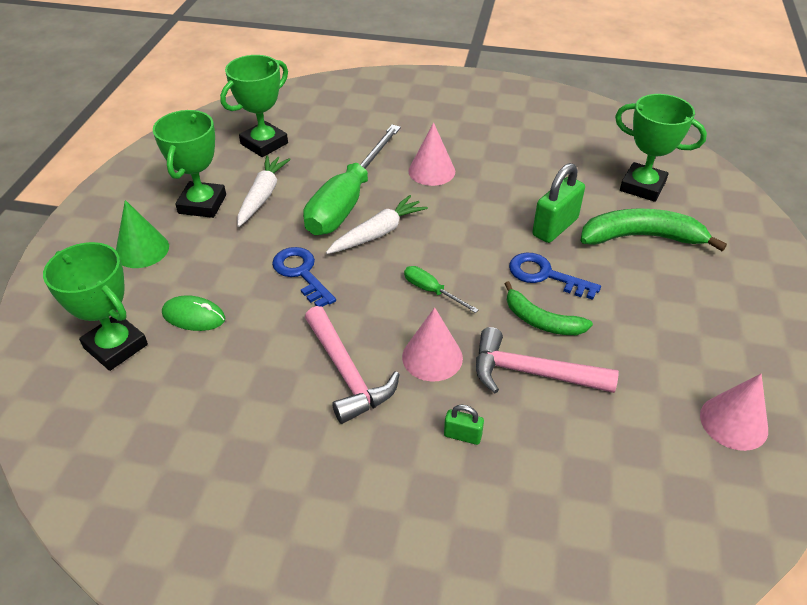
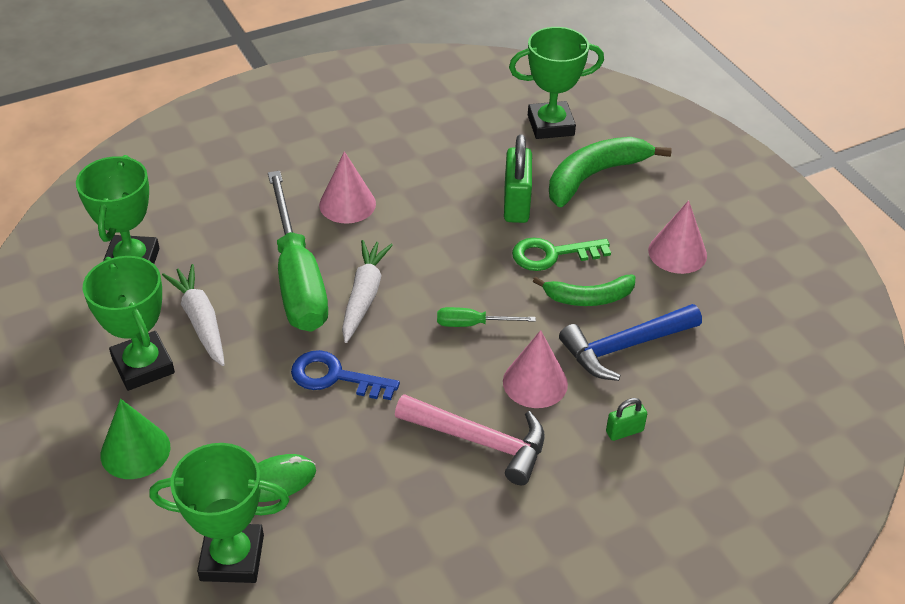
camera: 40 degrees left, 0 degrees up
pink hammer [476,327,619,393] -> blue hammer [559,304,702,381]
blue key [509,253,601,300] -> green key [512,238,611,271]
pink cone [700,374,768,451] -> pink cone moved to [648,200,707,274]

